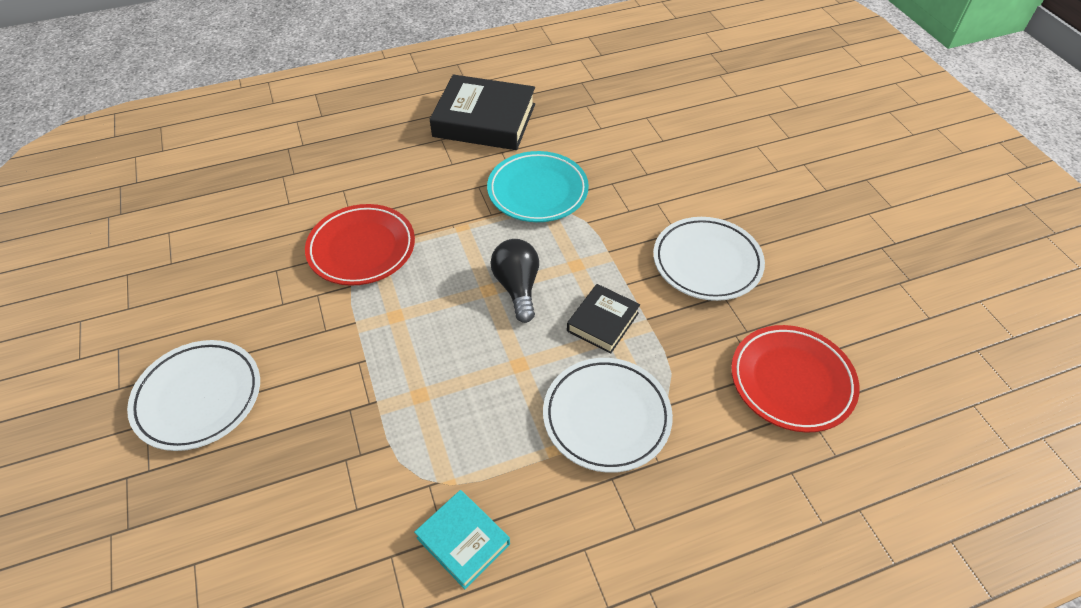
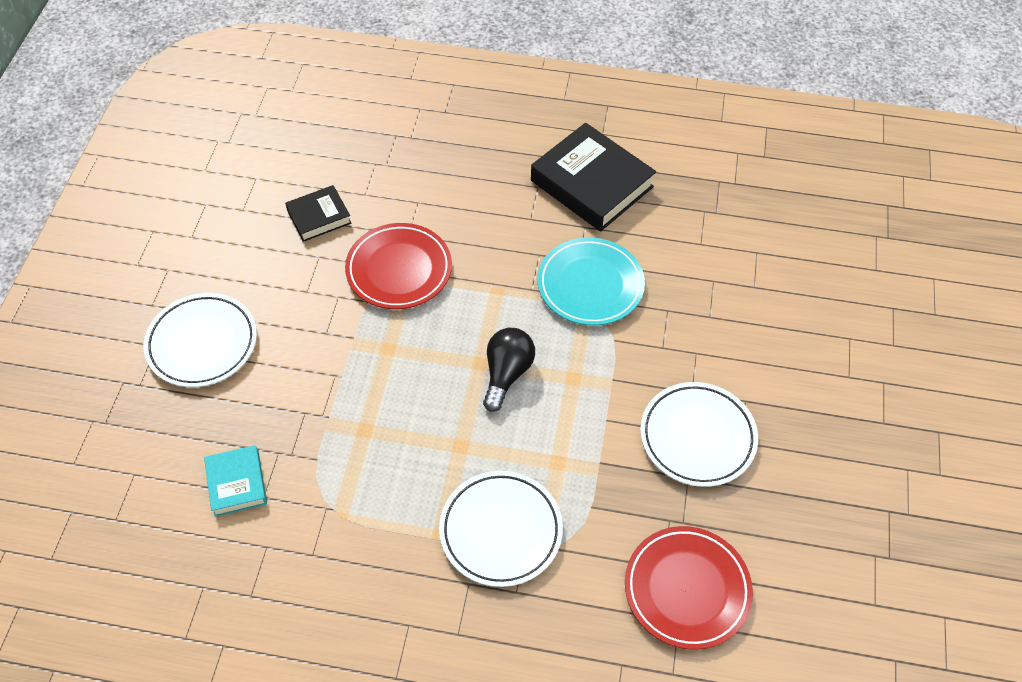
camera: 30 degrees right, 5 degrees up
turquoise book [414,490,510,589] -> turquoise book moved to [204,445,267,517]
black book [567,284,640,354] -> black book moved to [285,185,352,242]

